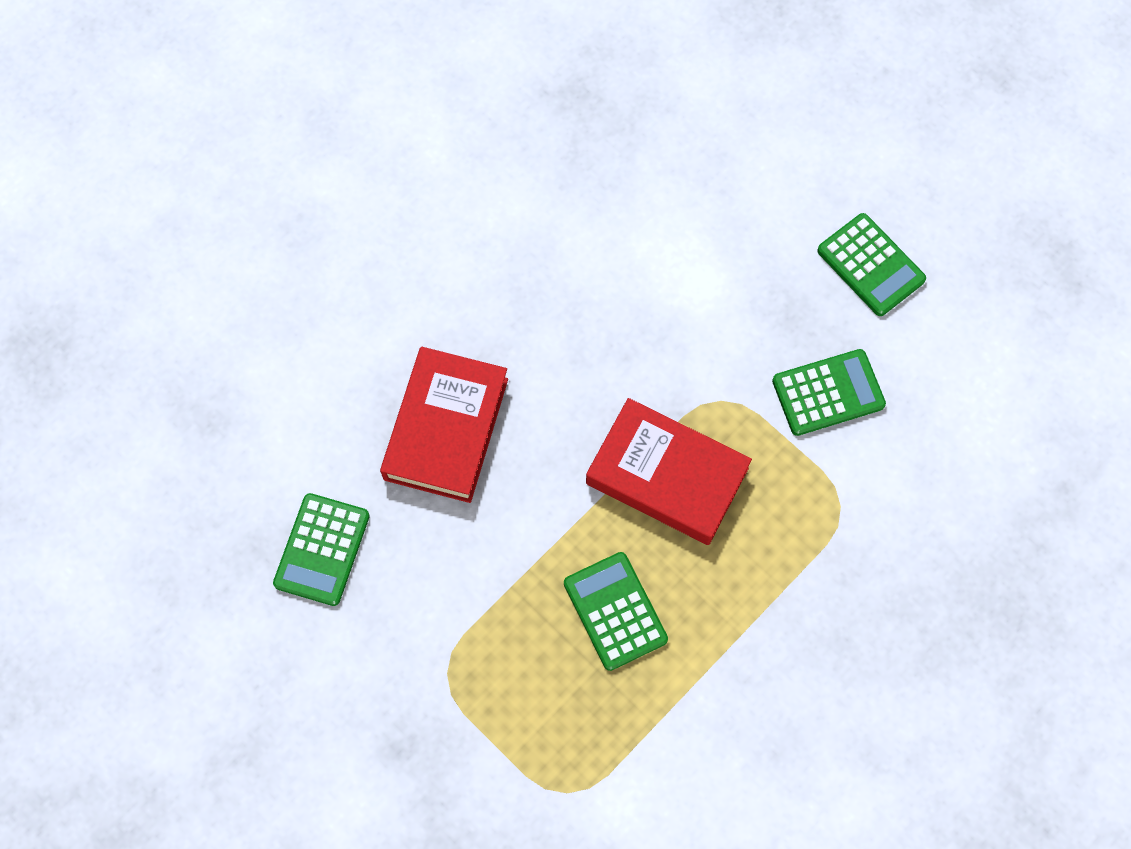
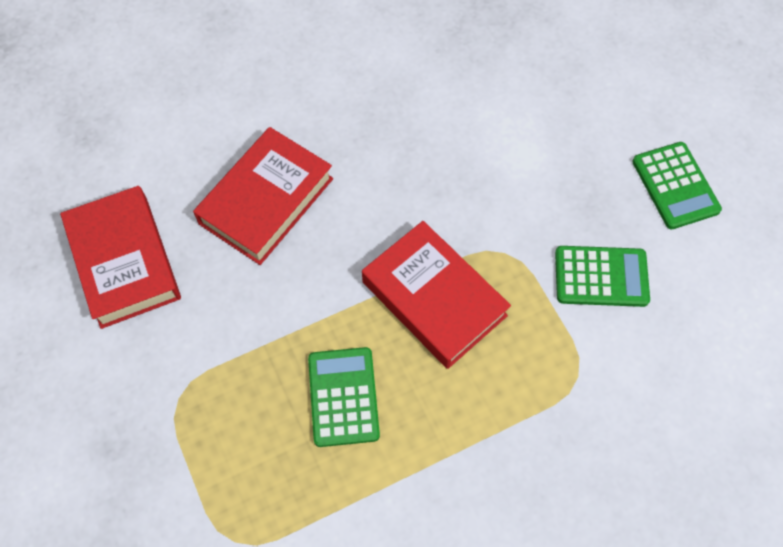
camera: 20 degrees right, 5 degrees down
green calculator [273,493,370,606] -> red book [60,186,181,329]

